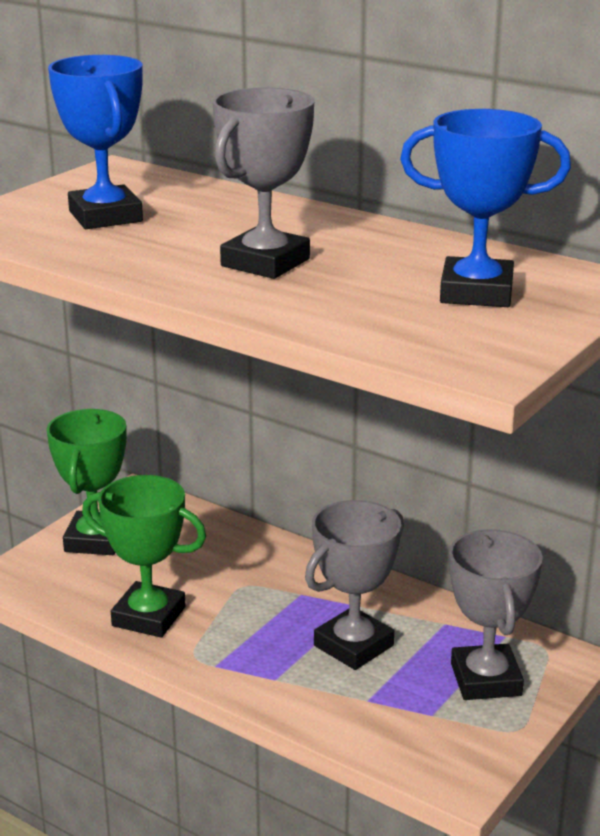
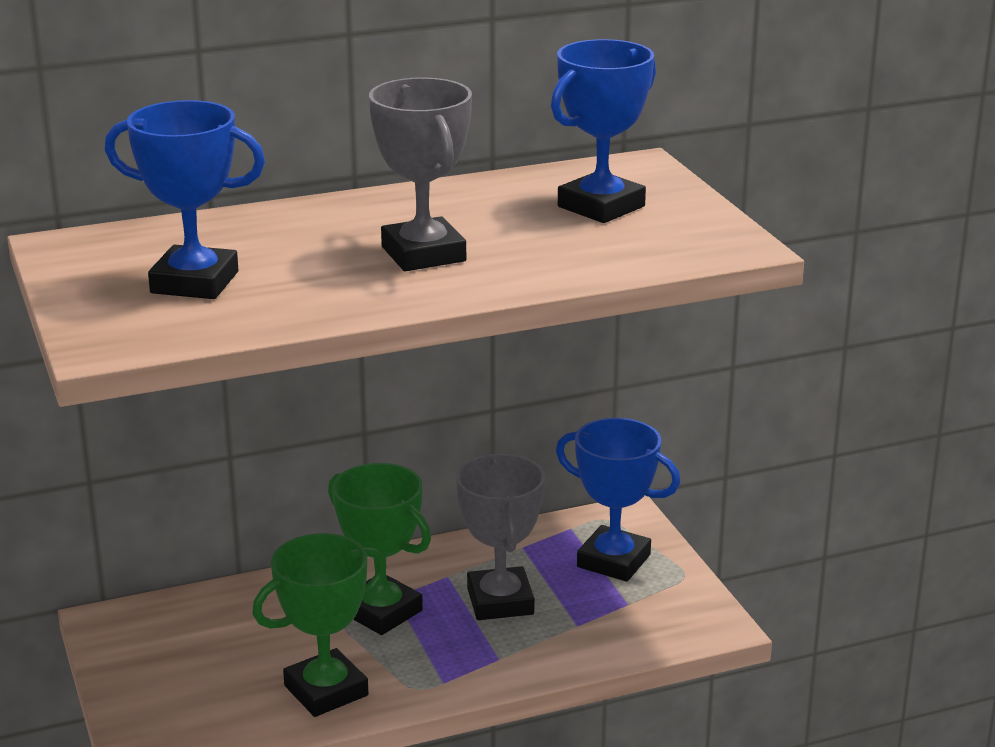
camera: 55 degrees left, 0 degrees up
green trophy [47,409,127,555] -> green trophy moved to [328,463,431,635]
grey trophy [449,529,543,700] -> blue trophy [556,418,680,581]

